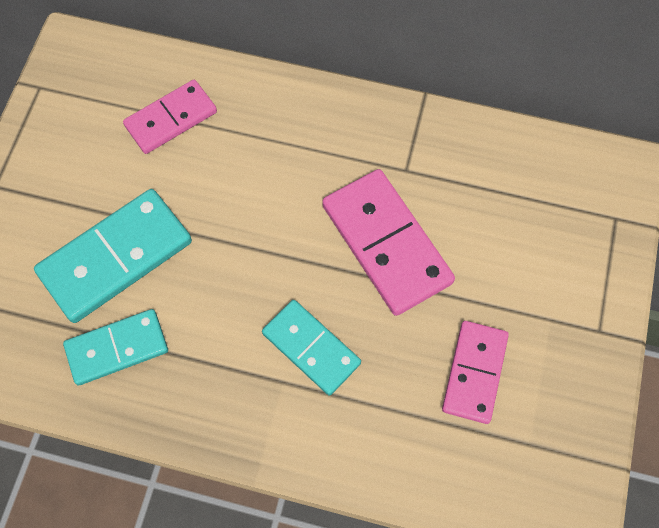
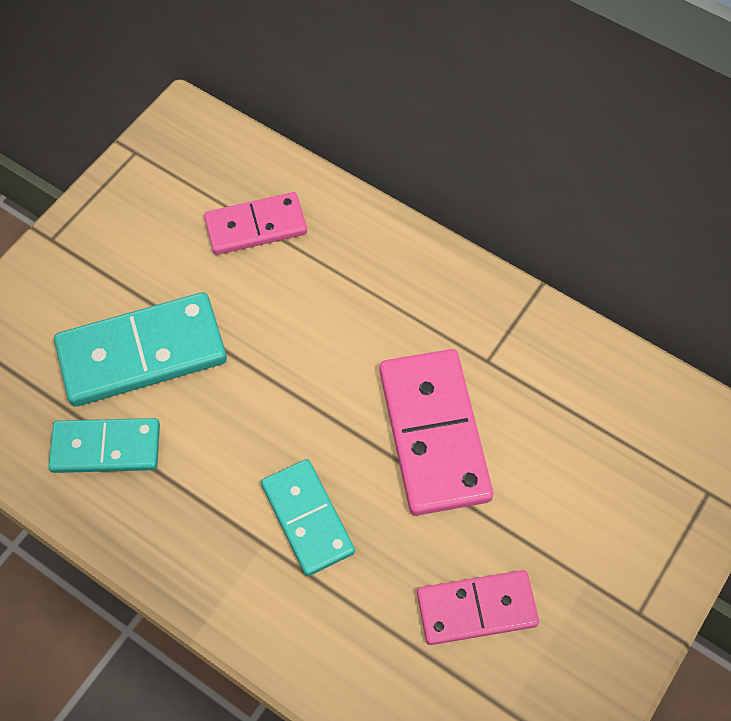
camera: 20 degrees right, 5 degrees down
pink domino [442,321,509,424] -> pink domino turned 45 degrees clockwise [417,570,539,645]

